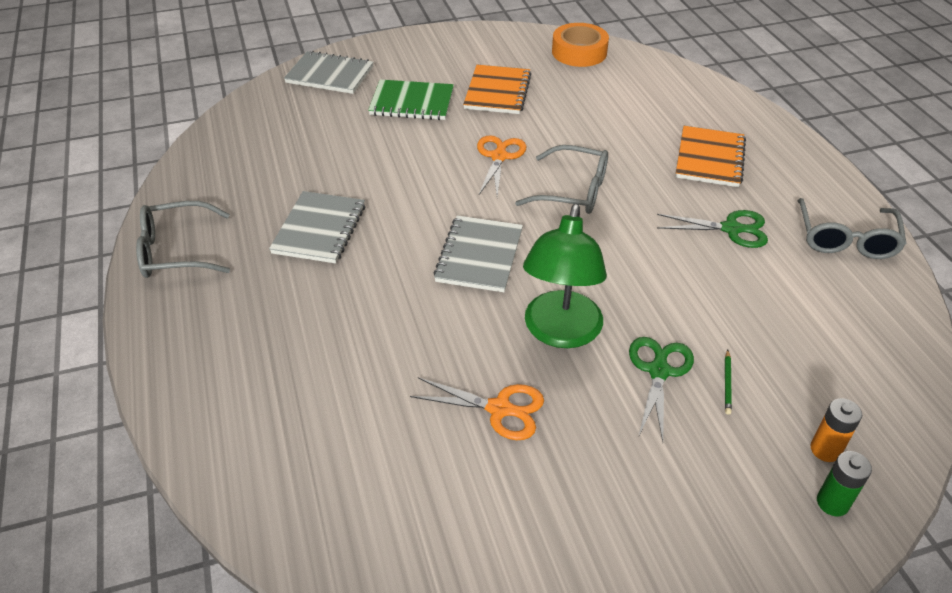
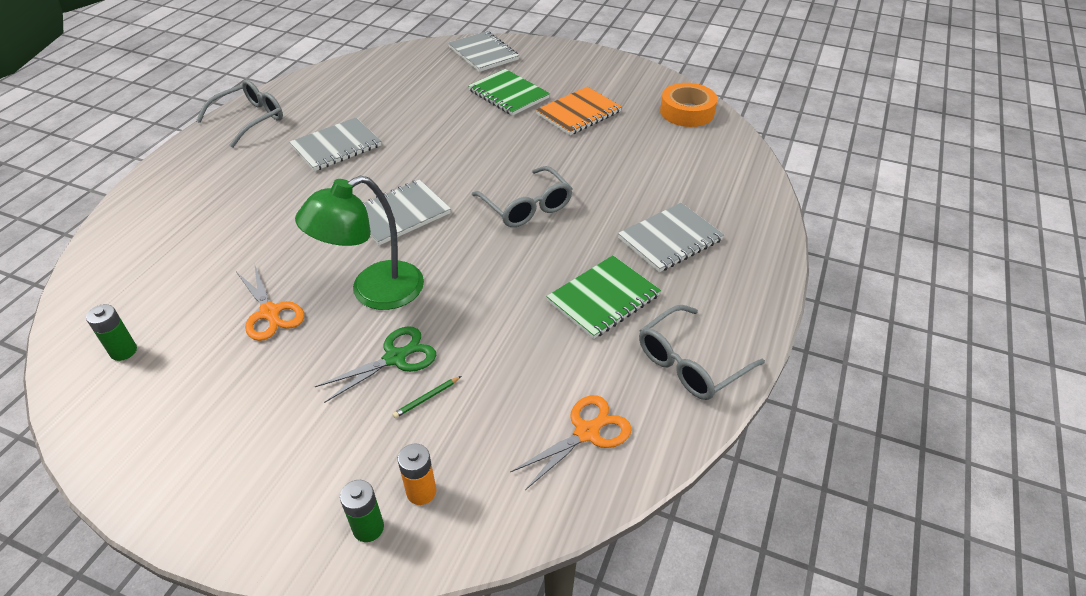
camera: 40 degrees right, 0 degrees up
grey glasses [136,201,230,278] -> grey glasses turned 105 degrees clockwise [196,80,283,148]
orange scissors [477,135,527,196] -> orange scissors moved to [510,395,632,490]
green scissors [657,210,768,248] -> green notebook [546,255,661,339]
orange notebook [676,126,746,187] -> grey notebook [618,203,724,272]
none -> green battery [86,304,137,361]

